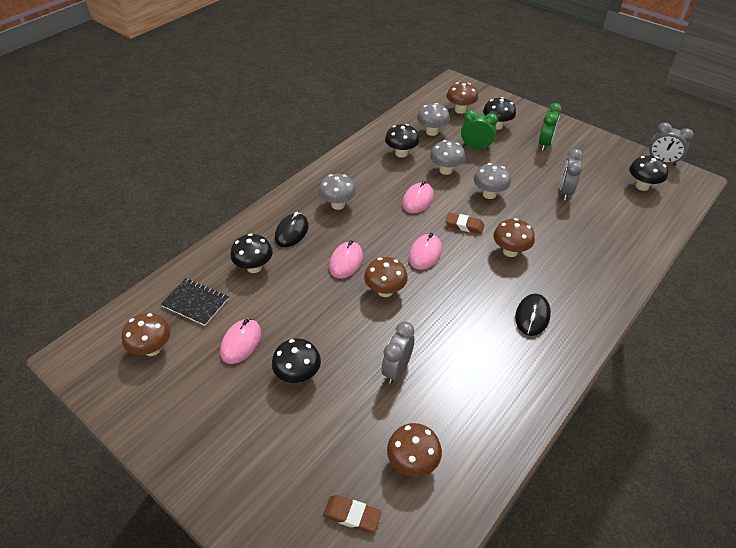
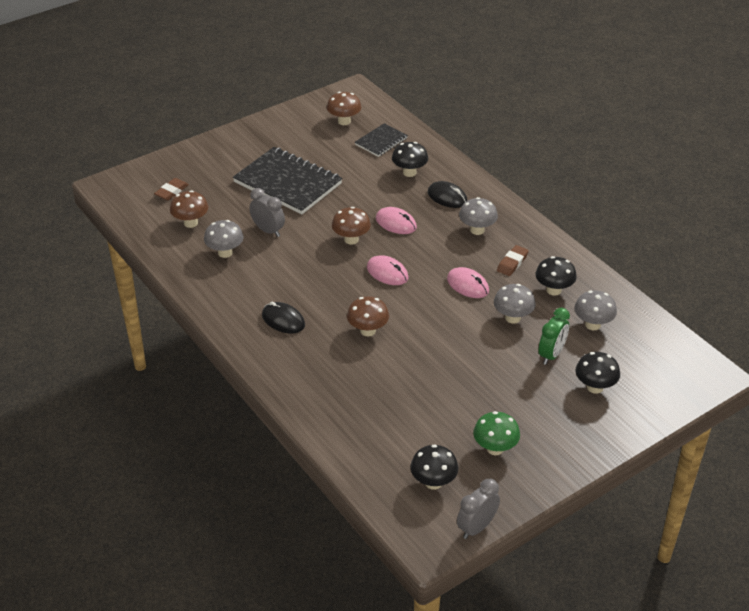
camera: 105 degrees right, 5 degrees down
pink mouse [220,319,261,364] -> none
black mushroom [272,339,321,383] -> black notebook [233,147,343,214]
brown eraser [445,212,485,234] -> brown eraser moved to [497,245,529,276]
brown mushroom [447,82,478,114] -> none
grey mushroom [474,163,511,199] -> grey mushroom moved to [204,220,244,258]
green clock [539,103,562,151] -> none
grey clock [560,149,583,200] -> none
none -> green mushroom [473,411,520,455]

